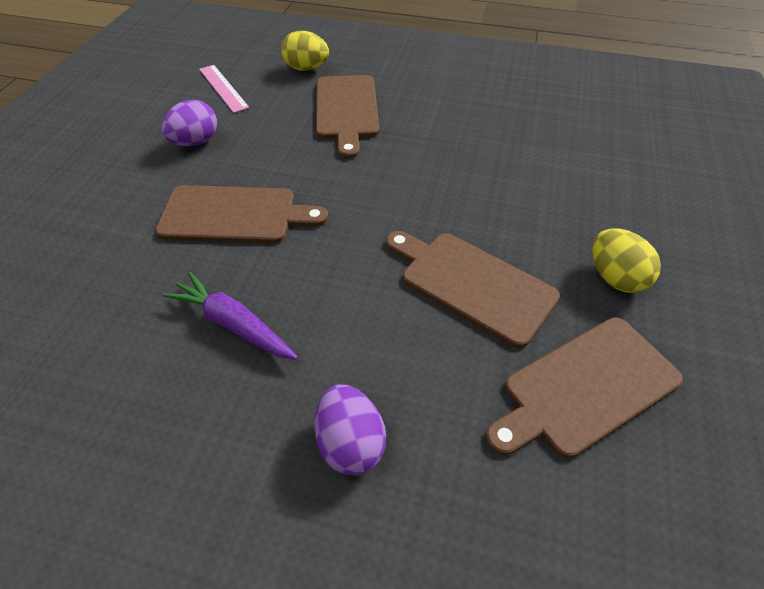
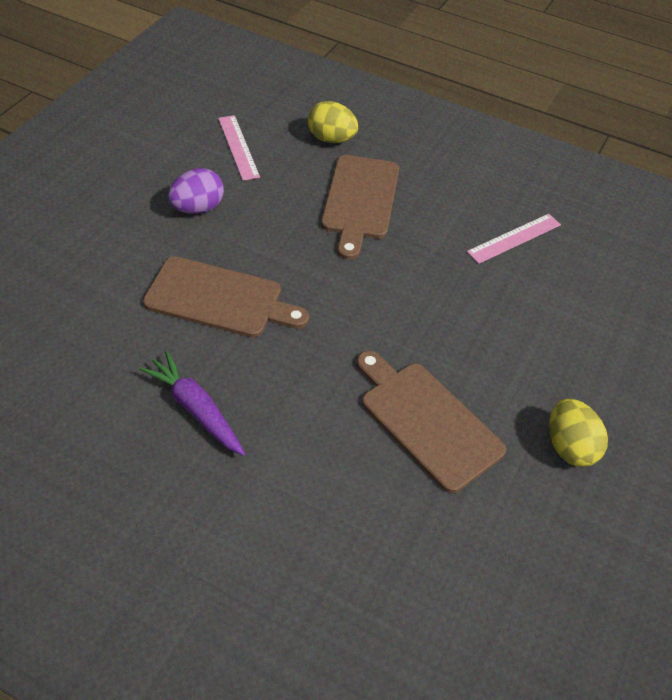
camera: 10 degrees right, 0 degrees up
purple egg [314,385,386,475] -> none
brown cutting board [486,317,683,458] -> none
none -> pink ruler [467,214,561,264]

